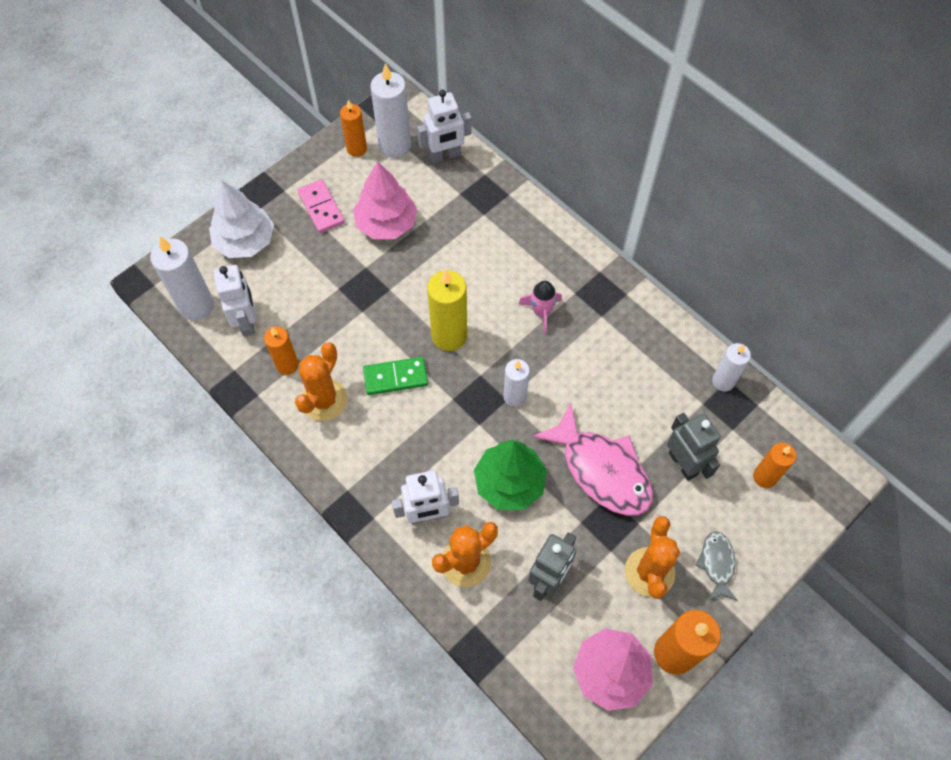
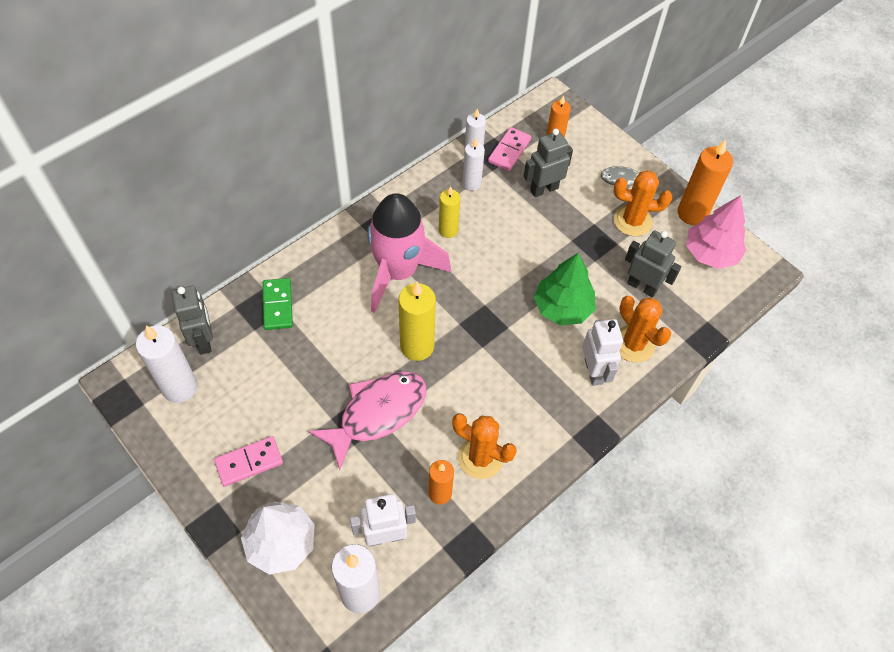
camera: 90 degrees left, 5 degrees down
orange candle [340,100,367,157] -> none
pink tree [353,161,417,239] -> none
green domino [363,357,428,395] -> green domino moved to [263,278,293,330]
white robot [417,90,472,163] -> grey robot [172,286,213,355]
white candle [503,359,530,407] -> white candle moved to [463,138,485,191]
pink rocket [519,281,562,334] -> pink rocket [367,193,451,313], size x2.31
pink fish [532,402,653,516] -> pink fish moved to [308,371,426,470]
none -> yellow candle [439,186,460,238]
none -> pink domino [488,127,531,171]

